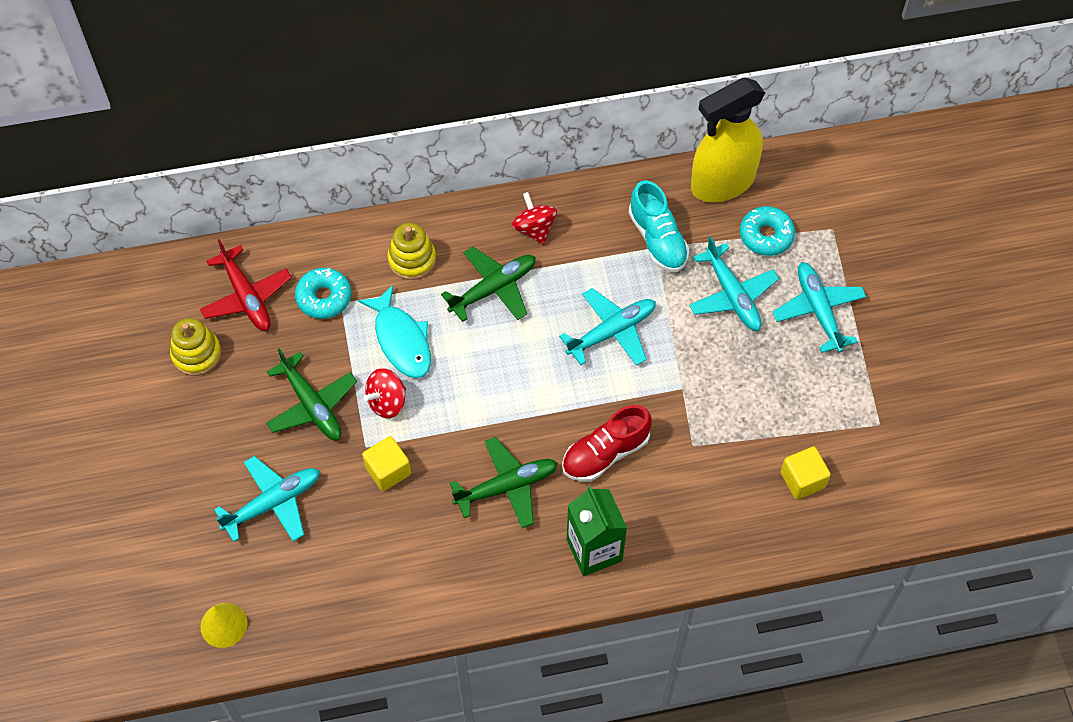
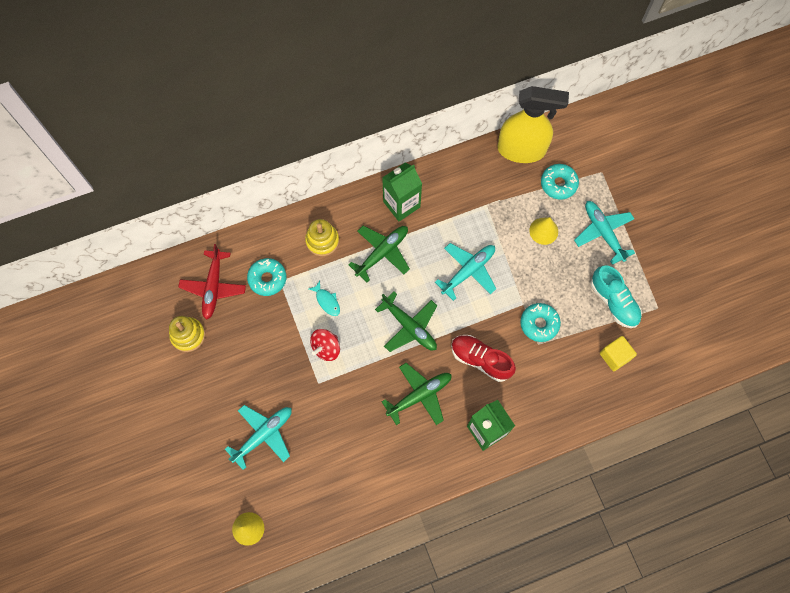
camera: 10 degrees left, 10 degrees up
red plane [200,239,292,331] -> red plane turned 45 degrees clockwise [178,244,246,320]
green plane [266,348,357,440] -> green plane moved to [375,292,437,352]
turquoise fish [358,285,431,378] -> turquoise fish [309,281,340,316], size x0.54
yellow cube [362,436,411,491] -> none
red spinning top [512,192,557,245] -> green carton [382,162,422,221]
red shoe [562,405,652,482] -> red shoe turned 75 degrees clockwise [451,335,516,382]
turquoise shoe [628,180,690,272] -> turquoise shoe moved to [591,266,642,328]
turquoise plane [689,236,779,331] -> yellow cone [529,217,558,245]
yellow spray bottle [691,78,765,202] -> yellow spray bottle turned 135 degrees counterclockwise [498,86,569,163]
none -> turquoise donut [520,303,561,342]

